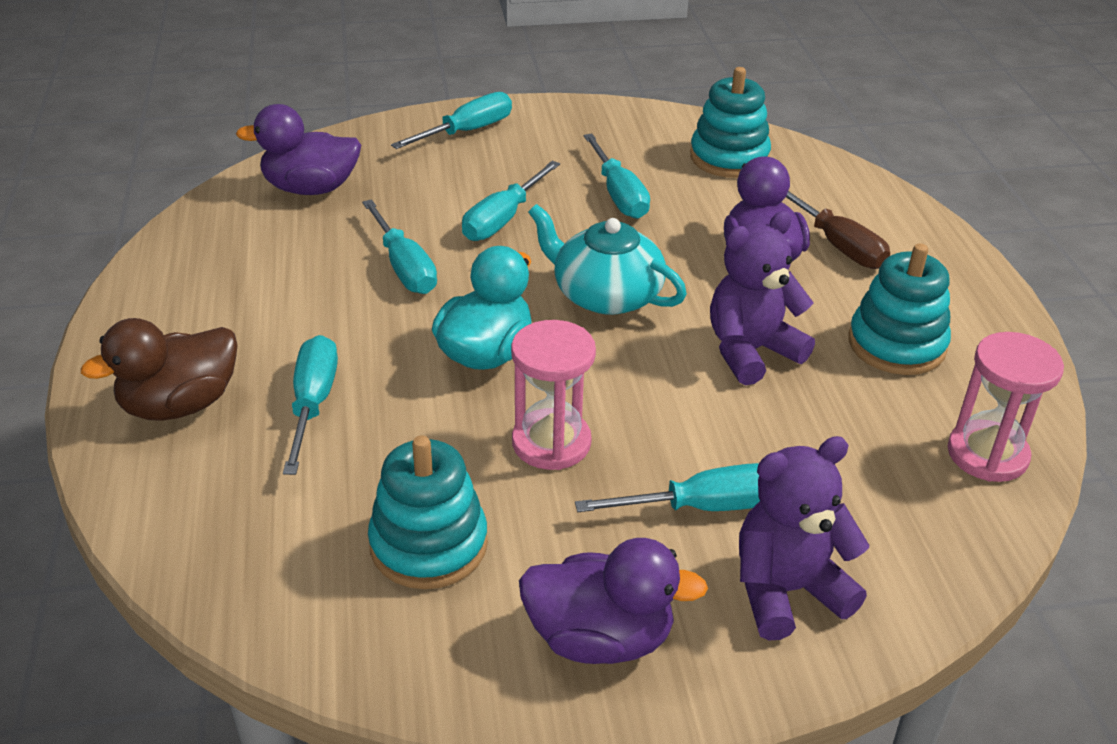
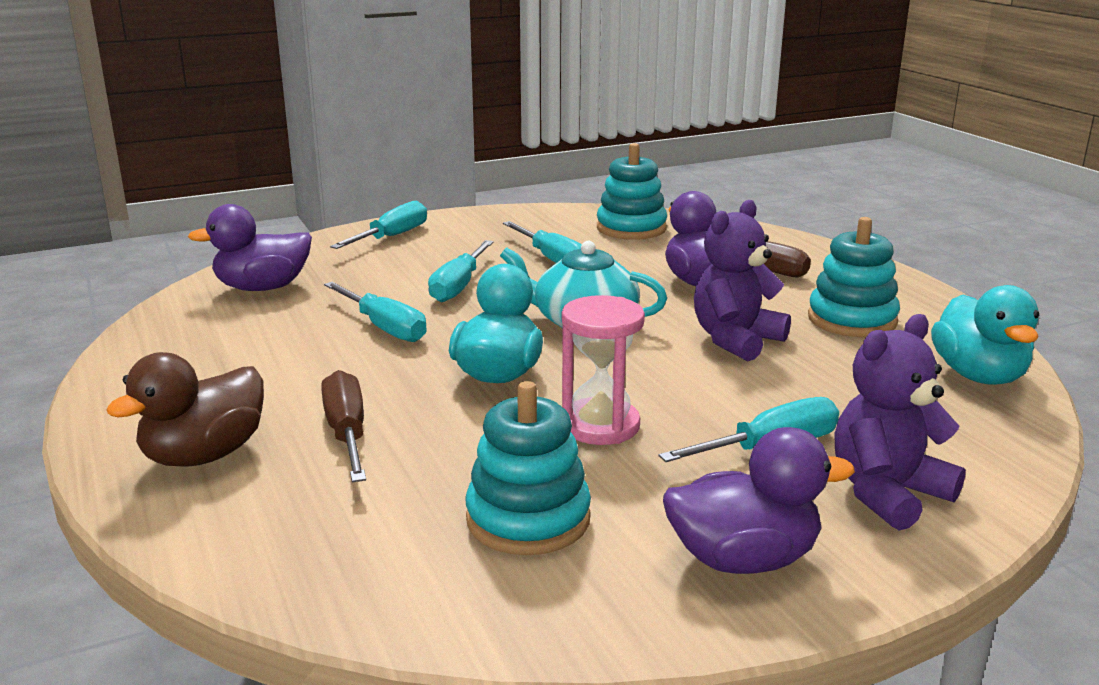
camera: 15 degrees left, 15 degrees down
turquoise screwdriver [283,335,338,475] -> brown screwdriver [321,370,366,482]
pink hourglass [947,332,1064,482] -> turquoise duck [931,285,1040,385]

